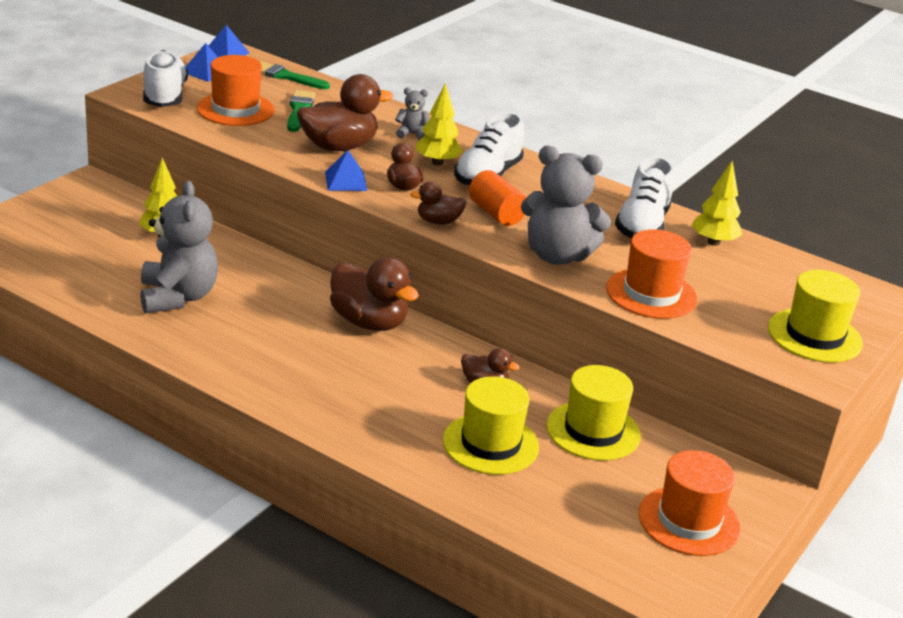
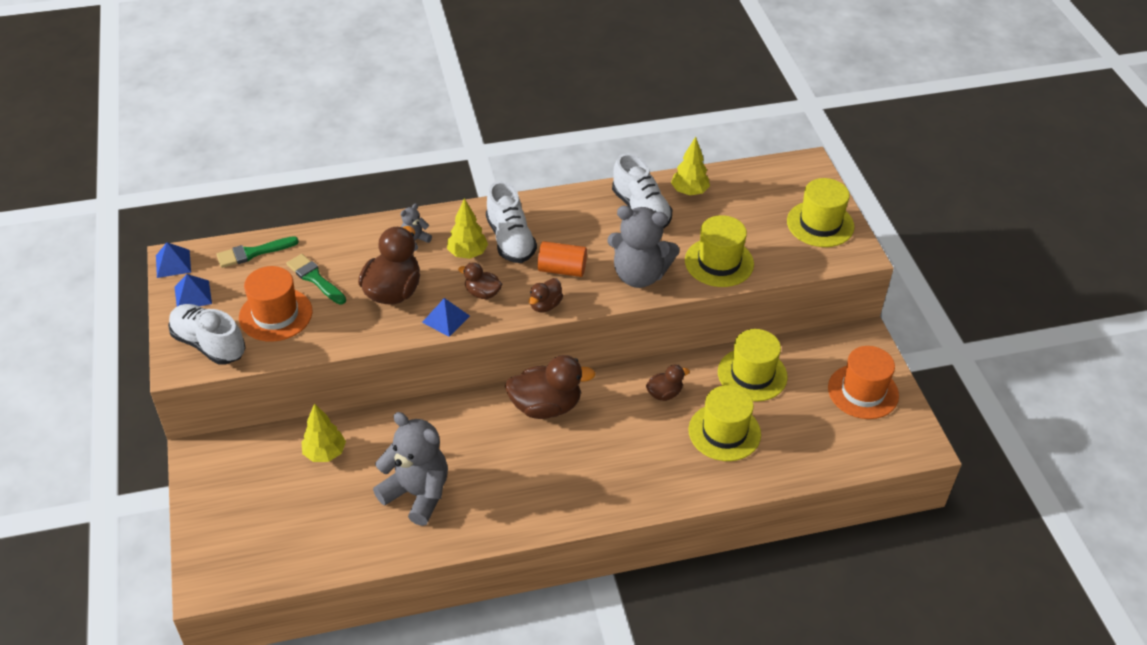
camera: 45 degrees left, 15 degrees up
grey teddy bear [521,146,611,265] -> grey teddy bear turned 45 degrees clockwise [607,206,680,288]
orange hat [606,229,698,319] -> yellow hat [685,215,754,287]

